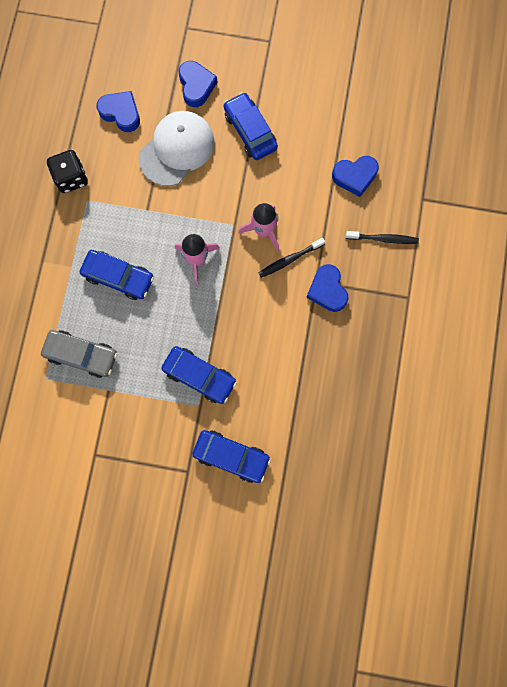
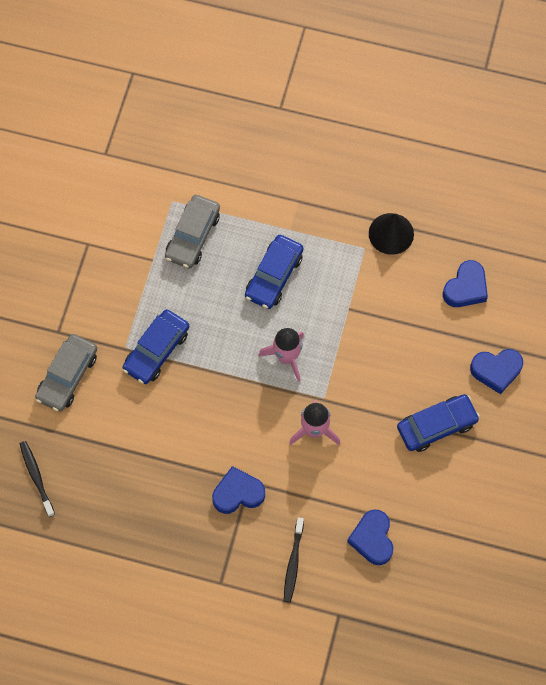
camera: 95 degrees right, 10 degrees down
black dice [47,150,88,193] -> black cone [369,213,414,255]
white cap [138,111,215,186] -> none
blue car [192,430,271,483] -> grey car [35,334,97,412]
black toothbrush [259,238,325,278] -> black toothbrush moved to [20,441,55,517]

